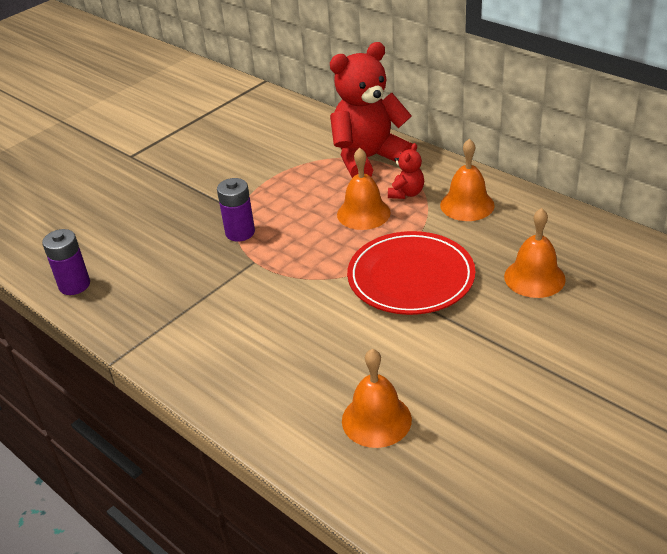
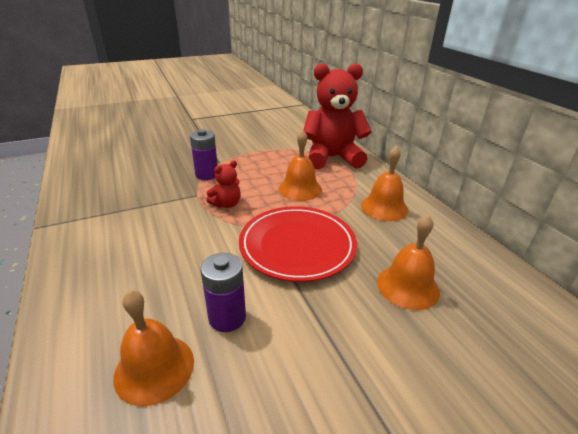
camera: 20 degrees right, 5 degrees down
purple battery [42,229,90,295] -> purple battery moved to [201,253,246,332]
red teddy bear [388,143,424,199] -> red teddy bear moved to [206,160,241,208]

